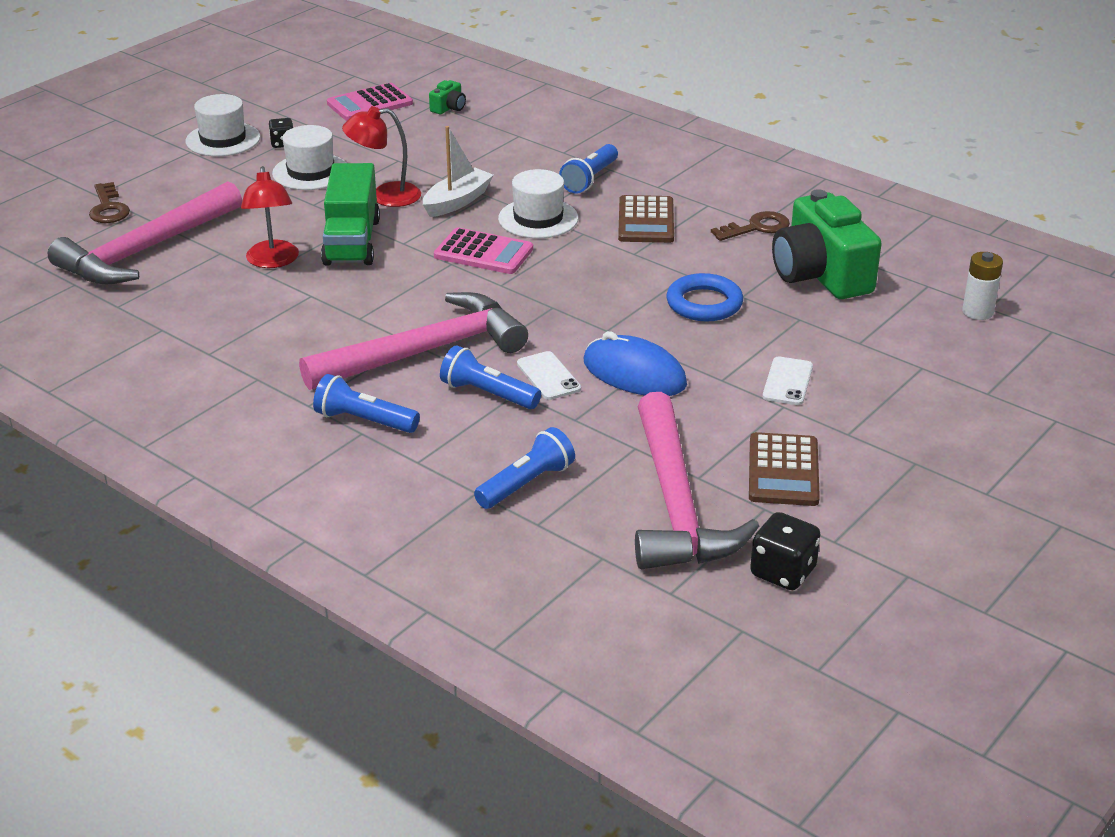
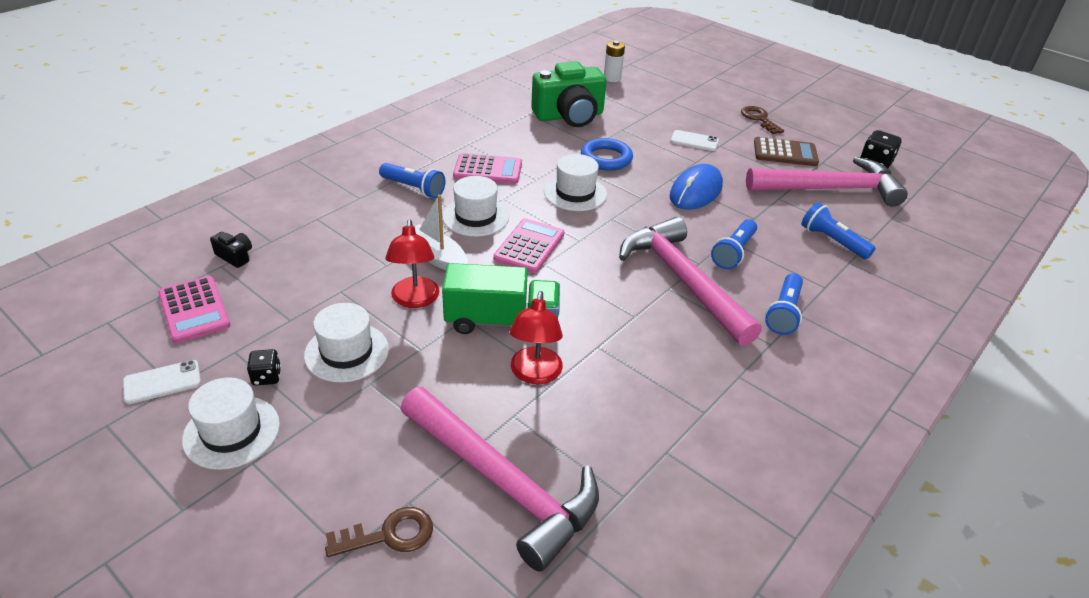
camera: 90 degrees left, 5 degrees up
red lamp [241,166,299,268] -> red lamp turned 105 degrees clockwise [509,291,563,384]
green camera [429,80,466,114] -> black camera [210,232,252,268]
white phone [517,351,581,400] -> white phone moved to [123,360,201,404]
brown calculator [618,195,674,243] -> pink calculator [453,153,522,184]
brown key [711,211,790,241] -> brown key moved to [741,106,784,134]
none -> white hat [544,154,607,211]

